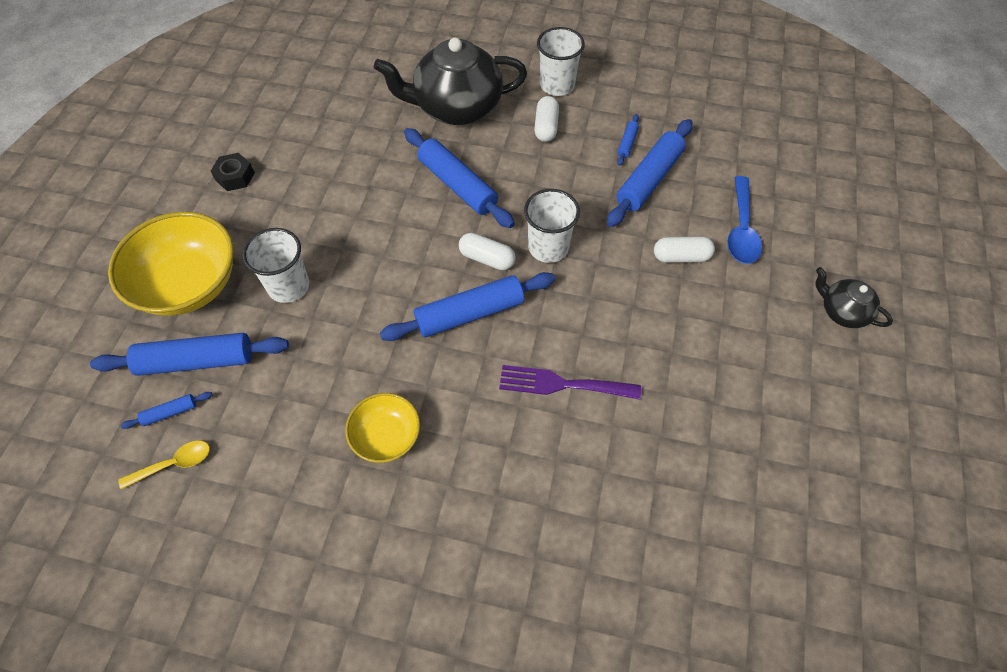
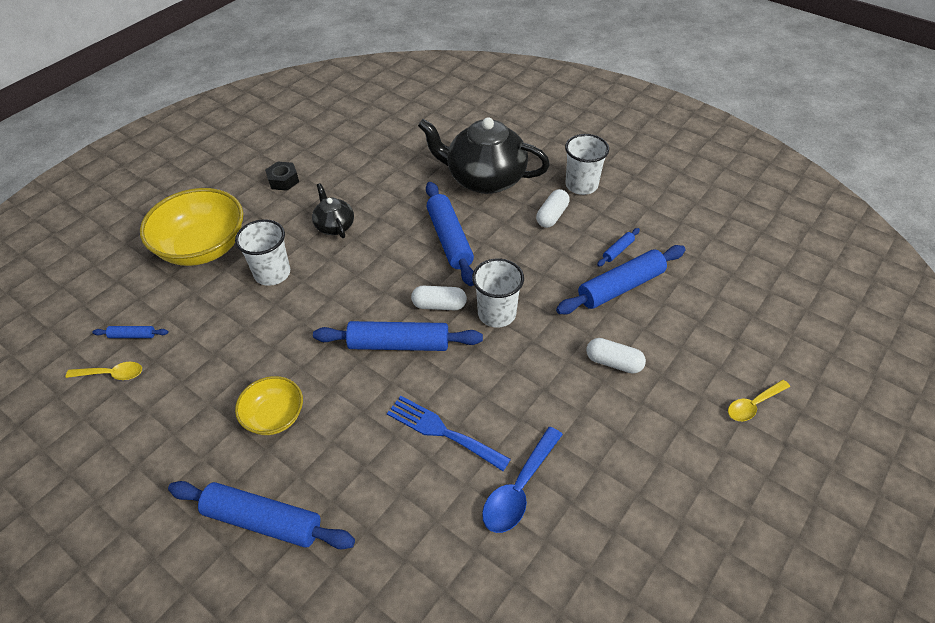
camera: 25 degrees right, 10 degrees down
blue rolling pin [90,333,289,376] -> blue rolling pin moved to [168,481,355,550]
white capsule [459,233,516,270] -> white capsule turned 45 degrees counterclockwise [411,286,467,310]
purple fork [499,365,641,400] -> blue fork [387,396,511,471]
blue spoon [727,176,762,264] -> blue spoon moved to [482,427,563,533]
black teapot [815,267,893,328] -> black teapot moved to [312,183,354,238]
none -> yellow spoon [728,380,790,421]

